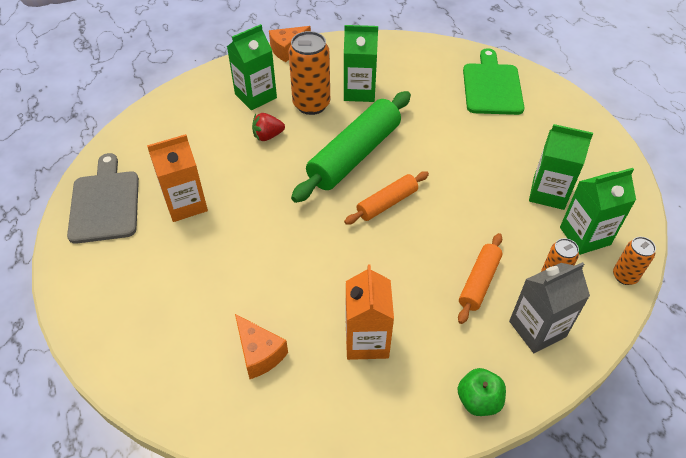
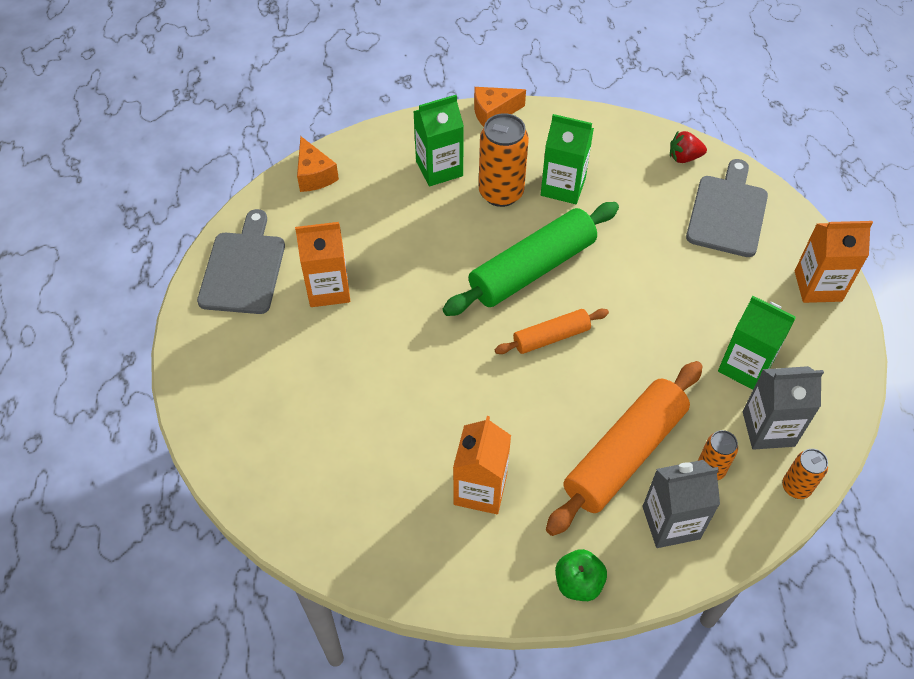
camera: 15 degrees right, 5 degrees up
orange cheese [235,314,288,379] -> orange cheese moved to [297,136,339,192]
red strawberry [252,113,285,141] -> red strawberry moved to [670,131,707,163]
orange rolling pin [458,233,502,324] -> orange rolling pin [546,361,703,536], size x1.85
green cutting board [463,48,524,115] -> grey cutting board [686,159,768,257]
green carton [560,168,636,255] -> grey carton [743,366,824,450]
none -> orange carton [795,221,873,303]

